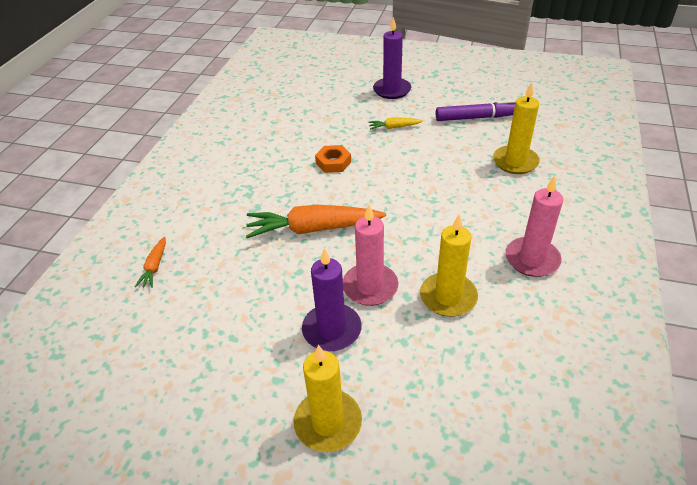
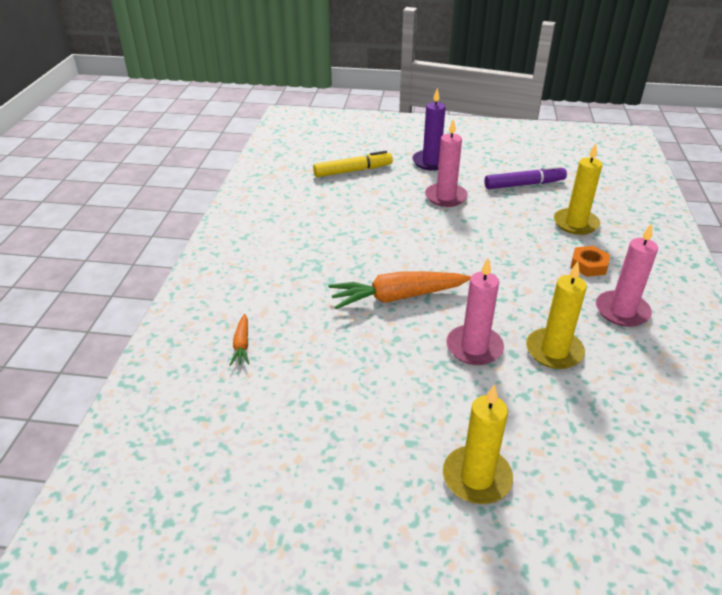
camera: 10 degrees left, 5 degrees down
purple candle [302,248,362,351] -> none
orange nut [315,145,351,173] -> orange nut moved to [570,246,610,277]
yellow carrot [368,117,423,130] -> pink candle [425,119,468,207]
none -> yellow marker [313,151,393,177]

